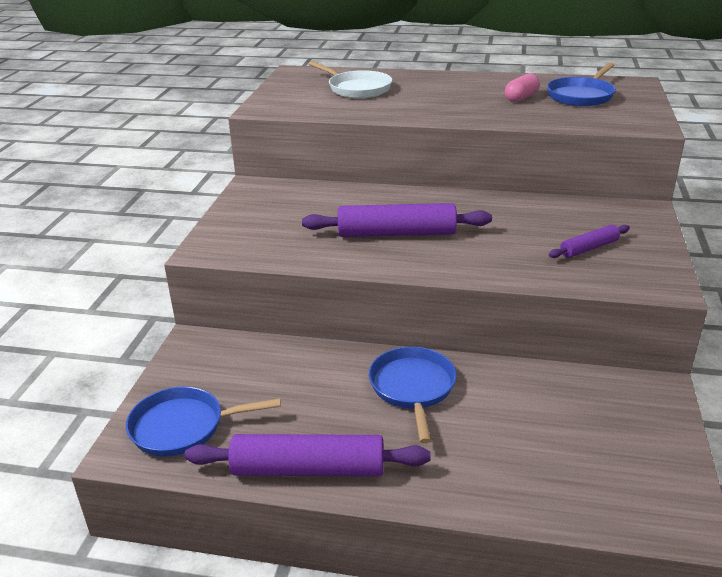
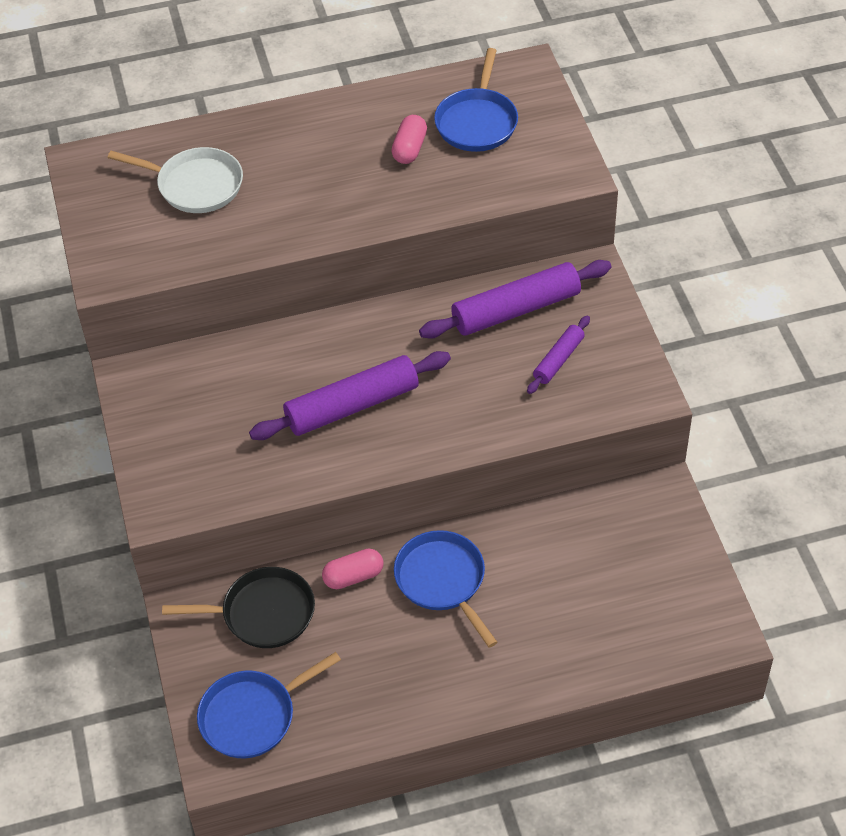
camera: 25 degrees left, 20 degrees up
purple rolling pin [185,434,430,477] -> purple rolling pin moved to [419,260,612,339]
none -> black pan [162,567,315,648]
none -> pink capsule [322,549,384,589]

